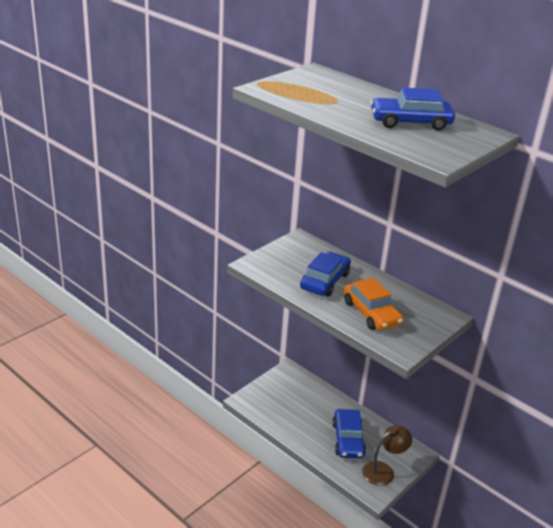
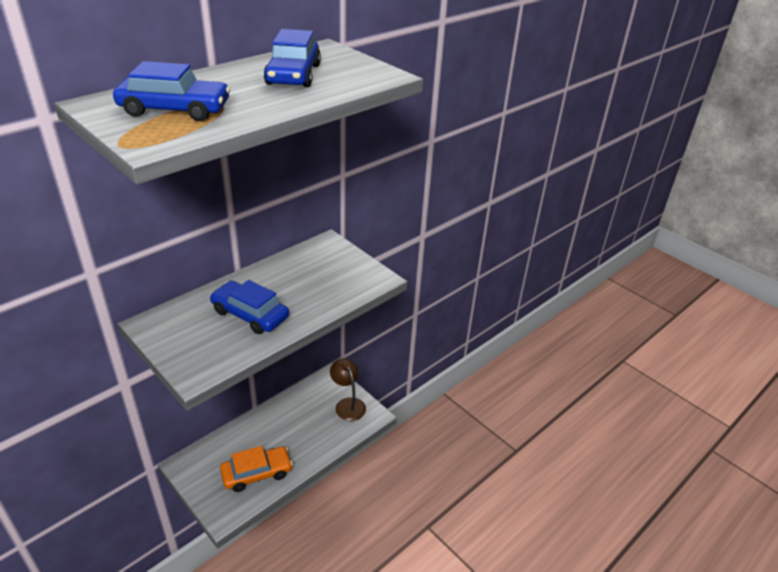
camera: 85 degrees left, 5 degrees up
blue car [332,409,366,458] -> blue car moved to [113,61,230,121]
orange car [344,277,403,330] -> orange car moved to [220,446,293,492]

